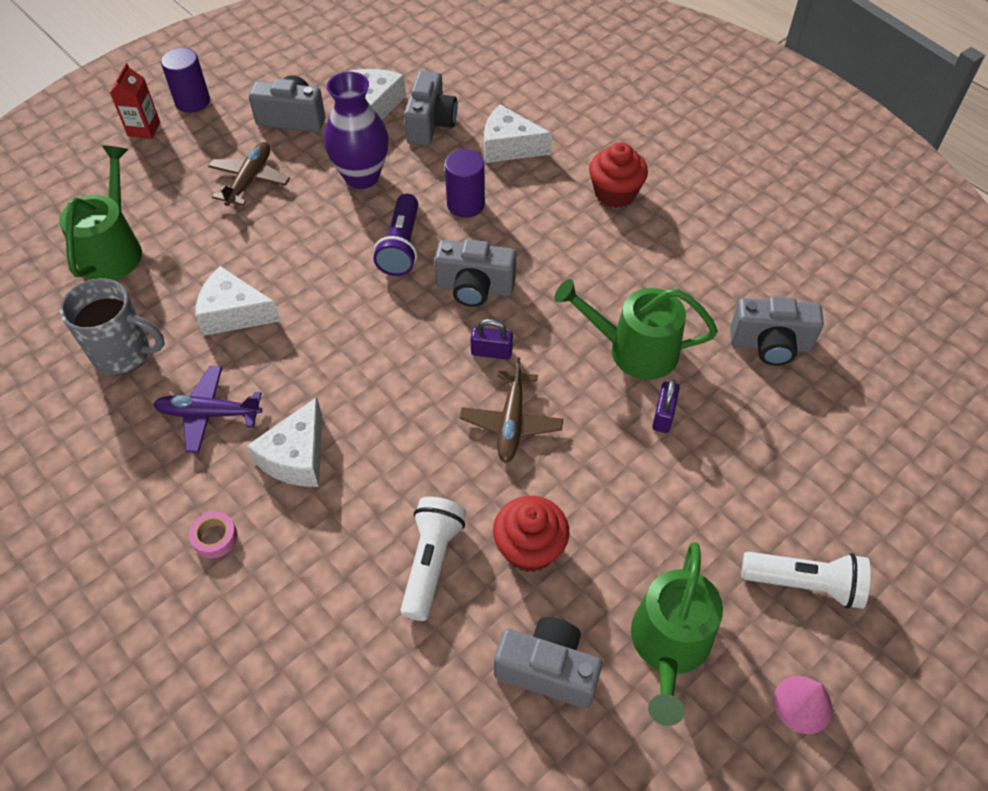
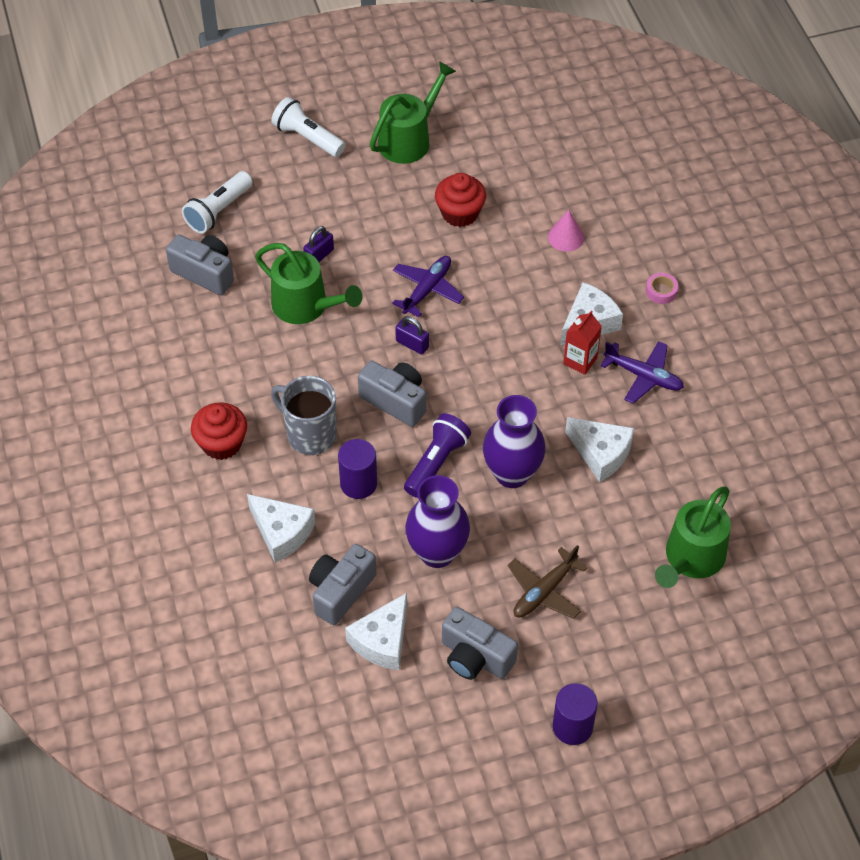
camera: 155 degrees left, 0 degrees up
grey mug [60,278,165,375] -> grey mug moved to [271,375,336,455]
red carton [110,63,160,139] -> red carton moved to [563,310,602,375]
white flashlight [401,497,466,621] -> white flashlight moved to [182,171,253,234]
brown plane [460,357,563,463] -> purple plane [392,256,464,317]
grey camera [494,617,602,708] -> none
pink cone [773,676,832,734] -> pink cone moved to [548,210,584,251]
none -> purple vase [483,395,546,488]

